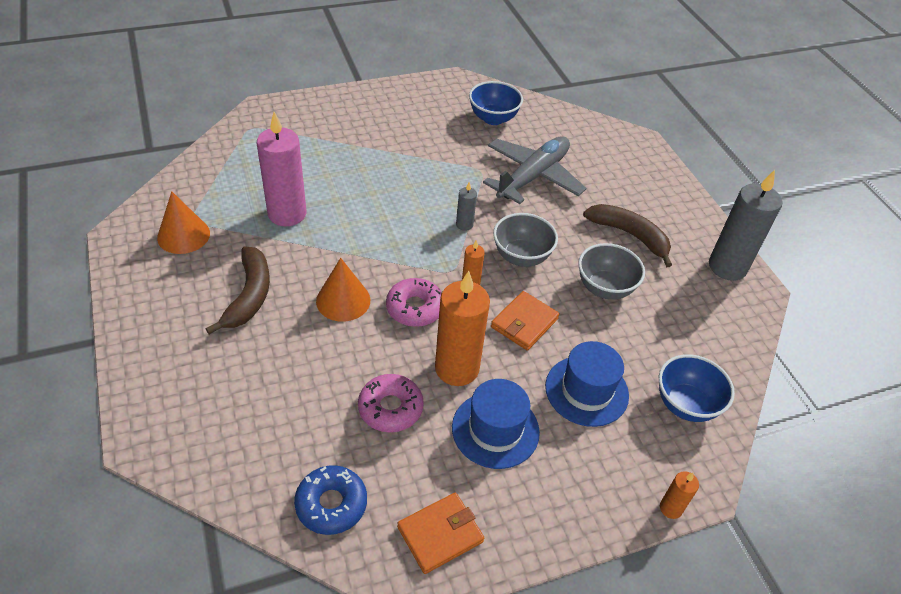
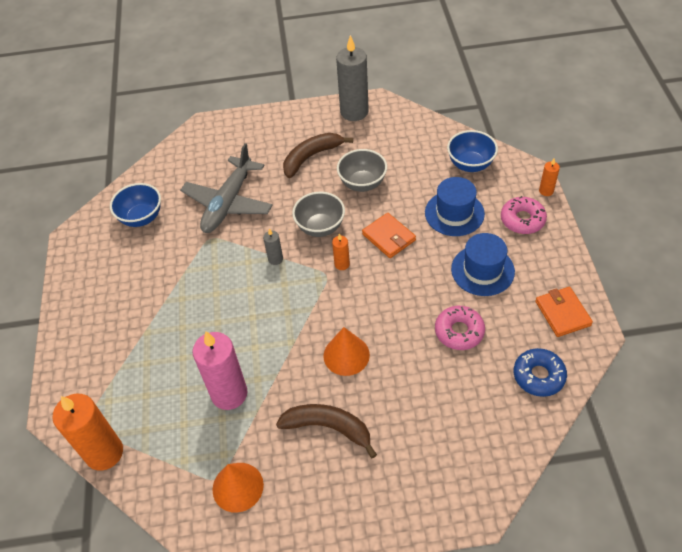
camera: 70 degrees left, 5 degrees up
pink donut [386,278,442,327] -> pink donut moved to [501,196,547,234]
orange candle [435,271,490,386] -> orange candle moved to [53,394,123,471]
grey plane [483,136,586,204] -> grey plane turned 120 degrees counterclockwise [180,143,273,233]

